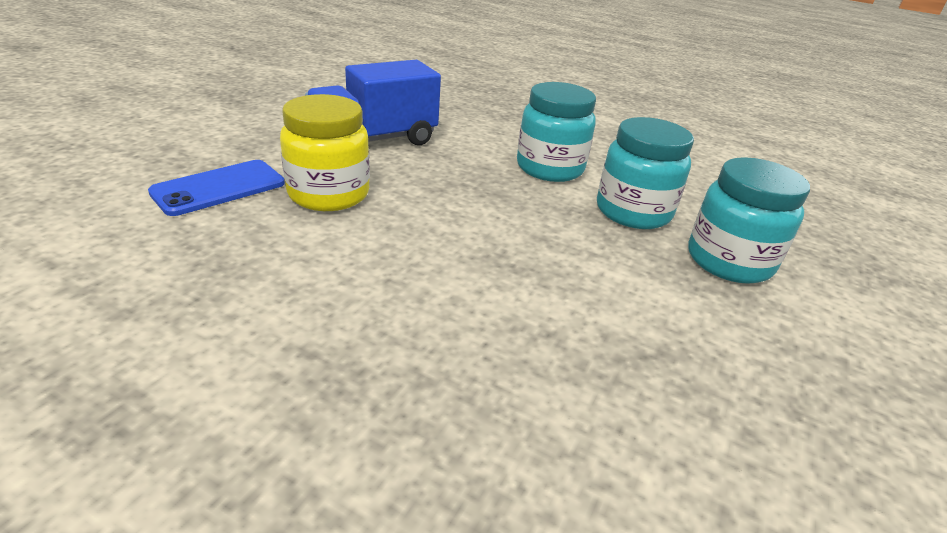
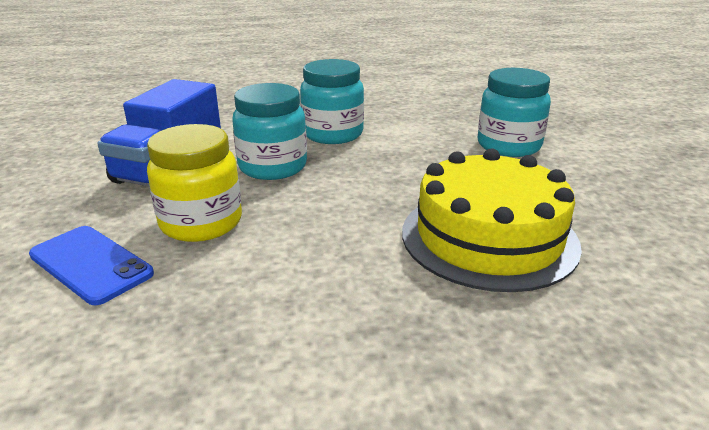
camera: 35 degrees left, 5 degrees down
blue phone [148,160,285,216] -> blue phone turned 60 degrees counterclockwise [29,226,154,305]
turquoise jar [597,117,694,229] -> turquoise jar moved to [232,83,307,180]
none -> yellow cake [402,149,582,292]

